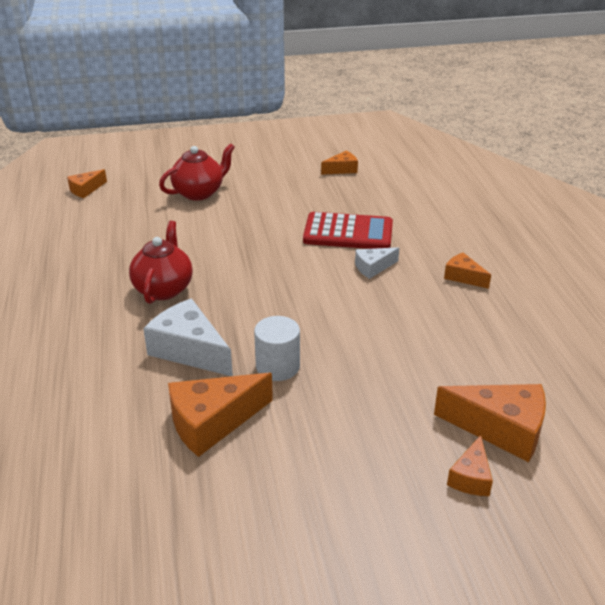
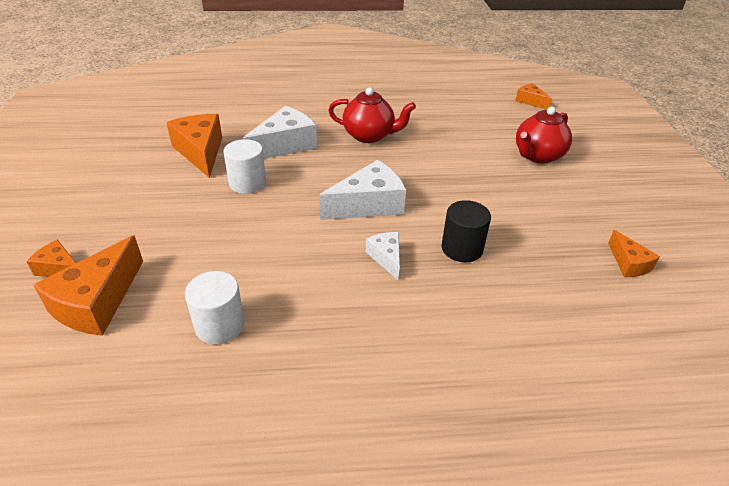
camera: 95 degrees right, 5 degrees up
red teapot [159,143,235,201] -> red teapot turned 75 degrees clockwise [516,107,572,164]
red calculator [303,212,393,249] -> black cylinder [442,200,491,262]
orange cheese [444,253,491,289] -> none
none -> white cylinder [185,271,245,344]
none -> white cheese [319,160,406,220]

